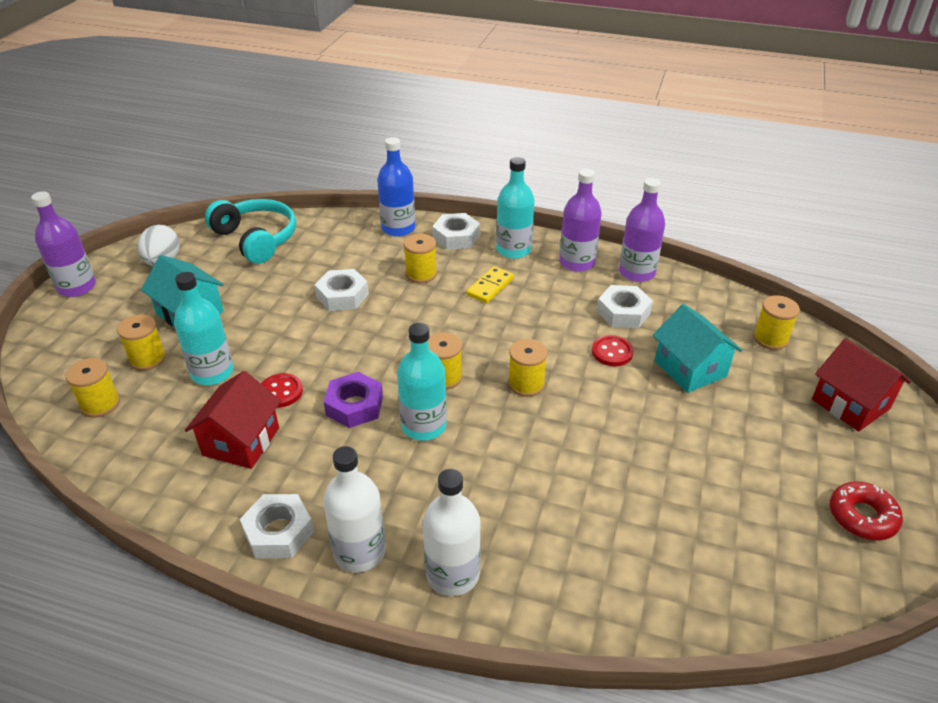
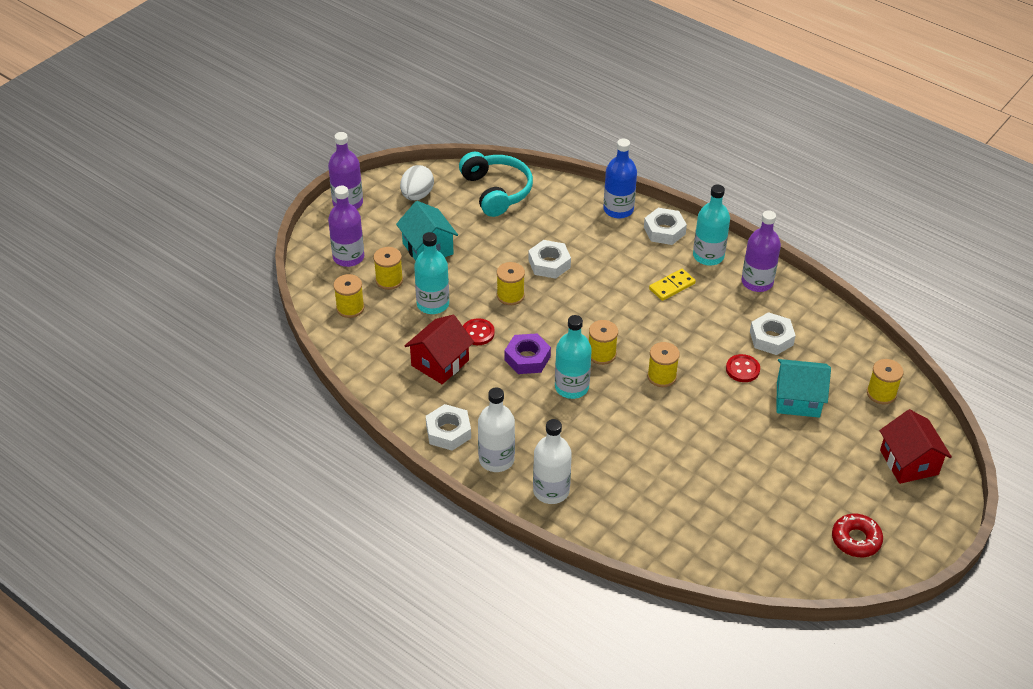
camera: 20 degrees right, 5 degrees up
yellow spool [404,234,437,283] -> yellow spool moved to [497,262,525,305]
purple bottle [619,178,665,282] -> purple bottle moved to [328,186,364,267]
turquoise house [653,304,742,393] -> turquoise house turned 75 degrees counterclockwise [776,359,831,418]

